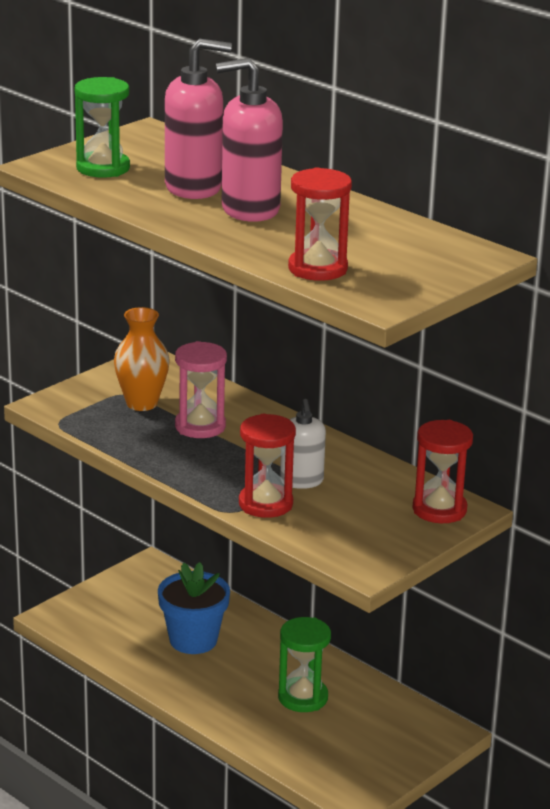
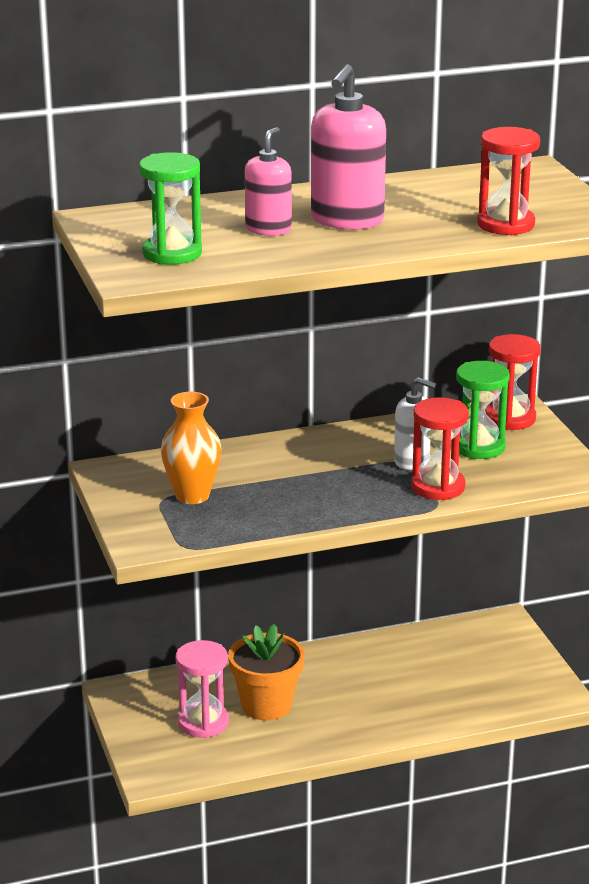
camera: 60 degrees left, 0 degrees up
blue flower pot [158,562,230,654] -> orange flower pot [228,624,304,720]
pink soap dispenser [165,38,232,199] -> pink soap dispenser [245,127,292,236], size x0.63
pink hourglass [175,341,227,438] -> pink hourglass moved to [176,640,229,738]
green hourglass [278,617,331,712] -> green hourglass moved to [456,361,510,459]

